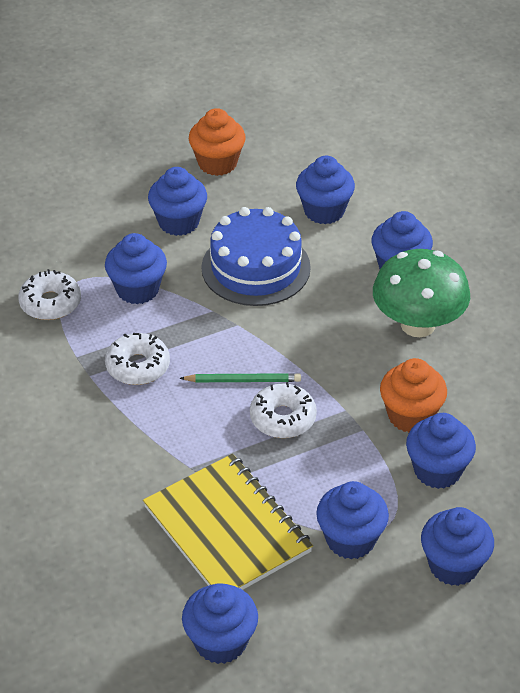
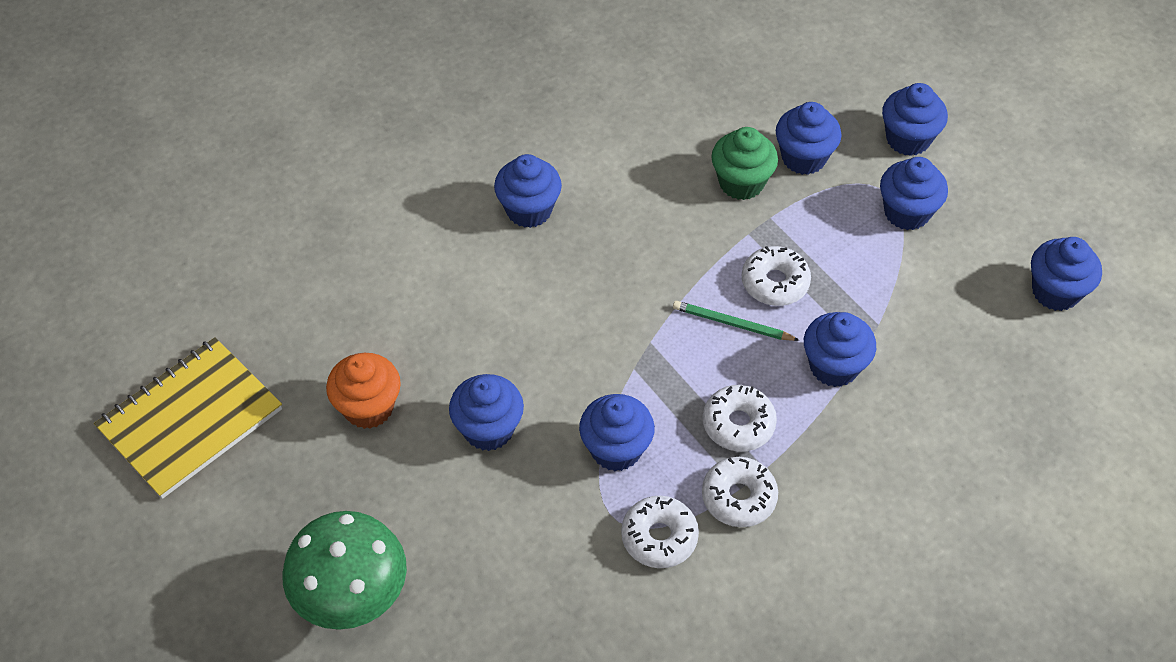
camera: 100 degrees left, 10 degrees up
yellow notebook [143,454,313,590] -> yellow notebook moved to [94,337,282,499]
green pencil [179,373,301,382] -> green pencil turned 60 degrees counterclockwise [673,301,800,341]
blue cake [201,207,311,306] -> none
blue cupcake [296,156,355,224] -> blue cupcake moved to [804,312,876,387]
green mushroom [373,249,470,337] -> green mushroom moved to [283,511,407,630]
orange cupcake [380,358,447,432] -> green cupcake [711,127,778,200]
none -> white donut [702,457,778,527]

